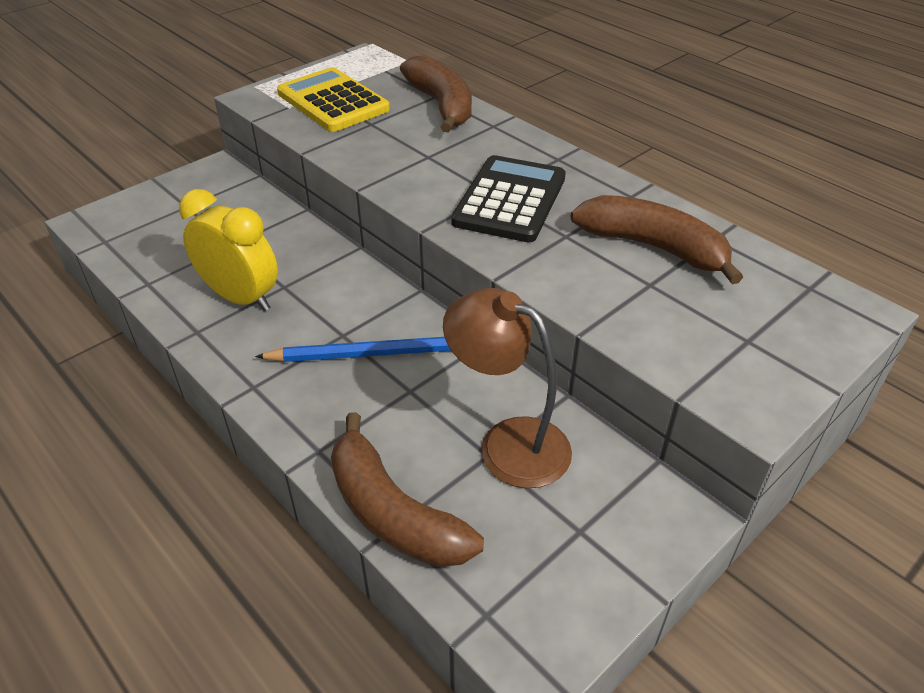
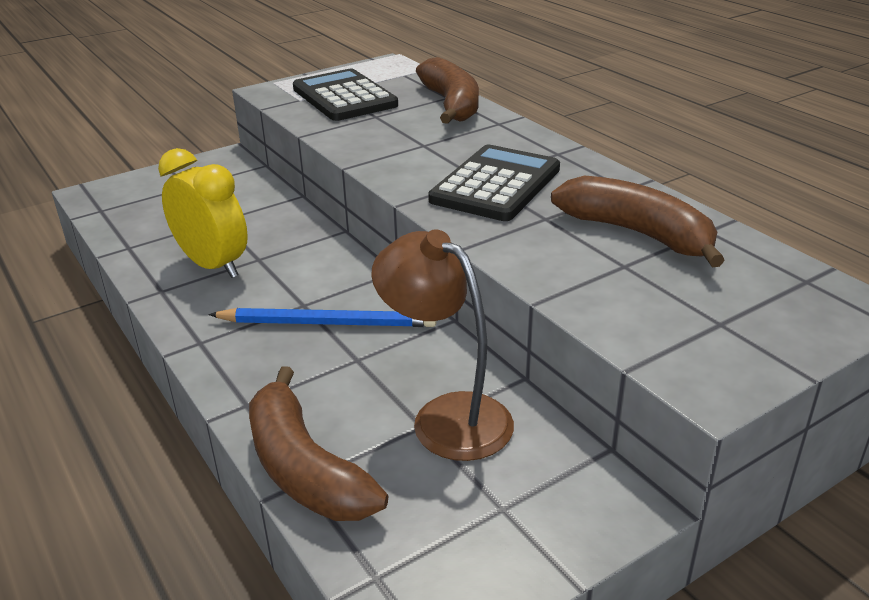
camera: 10 degrees right, 10 degrees down
yellow calculator [277,67,390,132] -> black calculator [293,69,398,121]

